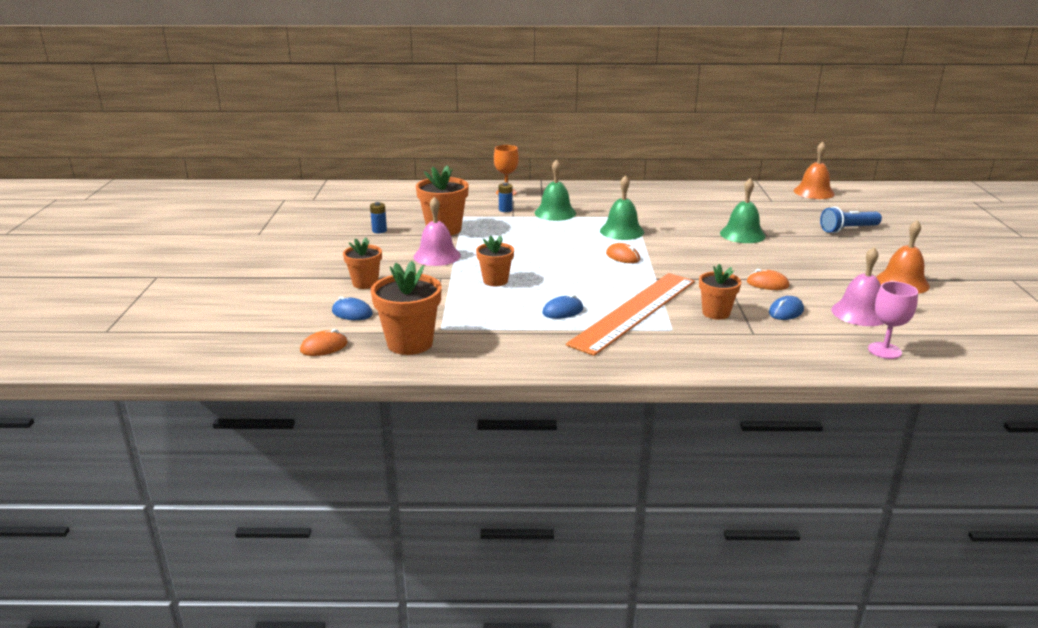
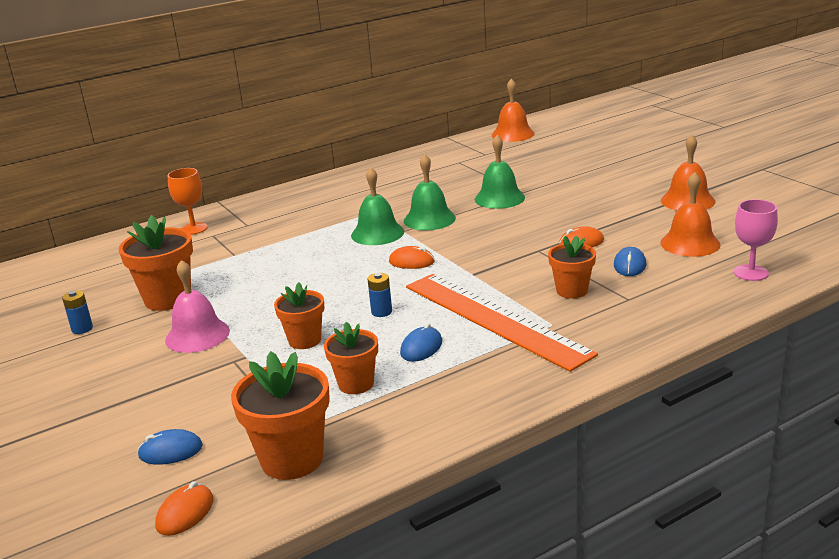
camera: 30 degrees left, 0 degrees up
orange flower pot [343,237,382,289] -> orange flower pot moved to [324,322,378,394]
blue battery [499,182,513,212] -> blue battery moved to [368,273,392,317]
green bell [535,159,576,221] -> green bell moved to [404,154,456,230]
orange ruler [566,273,695,356] -> orange ruler turned 45 degrees counterclockwise [406,274,598,372]
blue flashlight [820,207,882,233] -> none
pink bell [831,247,884,326] -> orange bell [660,172,721,257]

